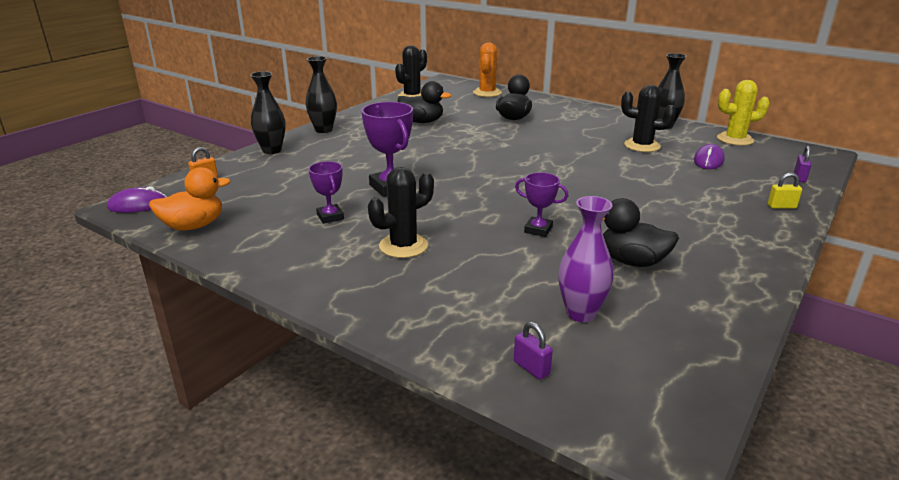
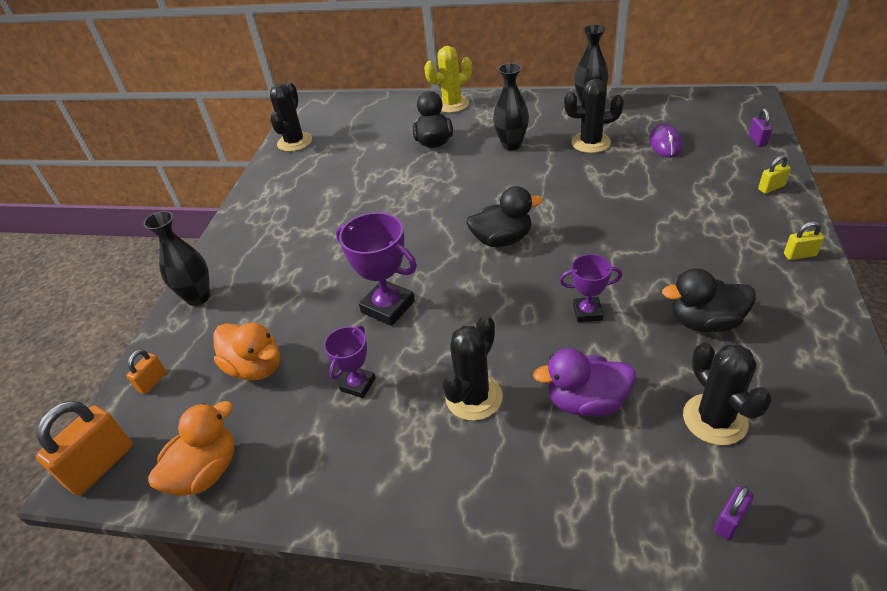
camera: 20 degrees left, 15 degrees up
purple mouse [107,186,167,213] -> orange padlock [36,401,133,496]
black vase [305,56,337,133] -> black vase moved to [493,63,529,150]
purple trophy [308,161,344,224] -> purple trophy turned 75 degrees clockwise [324,325,376,398]
black duck [398,81,451,123] -> black duck moved to [466,186,543,247]
orange cactus [473,43,502,97] -> none
purple padlock [514,322,553,380] -> purple padlock turned 75 degrees counterclockwise [714,486,754,540]
purple vase [558,196,614,322] -> black cactus [683,342,772,445]
yellow cactus [717,80,770,146] -> yellow cactus moved to [424,46,472,113]
none -> orange duck [213,323,280,381]
none -> purple duck [533,348,636,417]
none -> yellow padlock [784,222,824,260]

